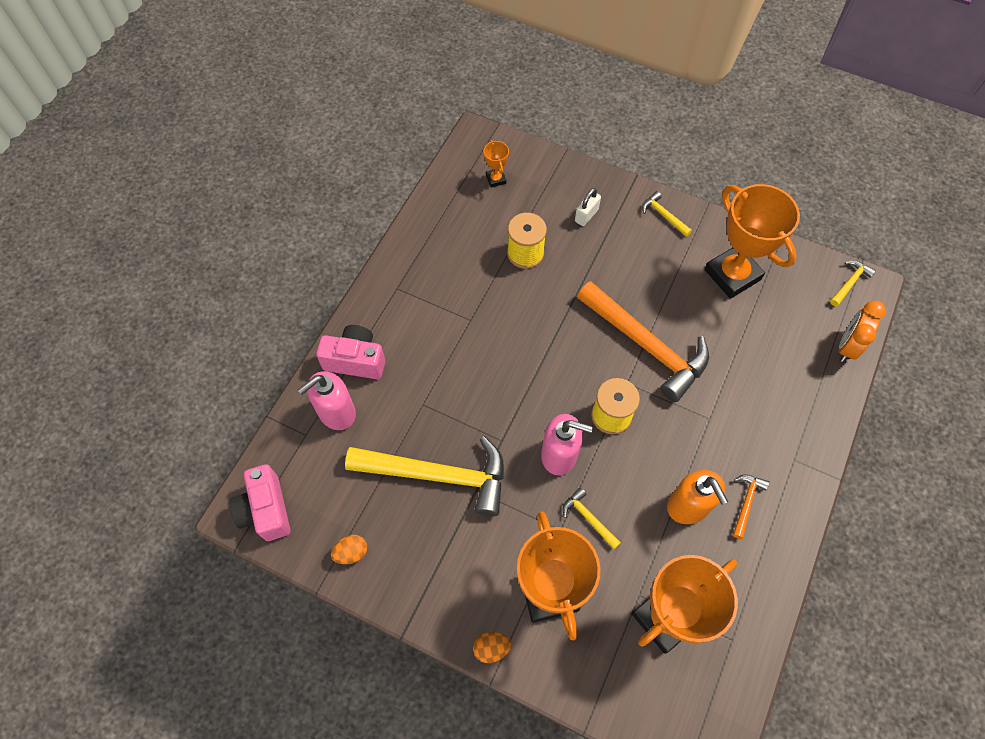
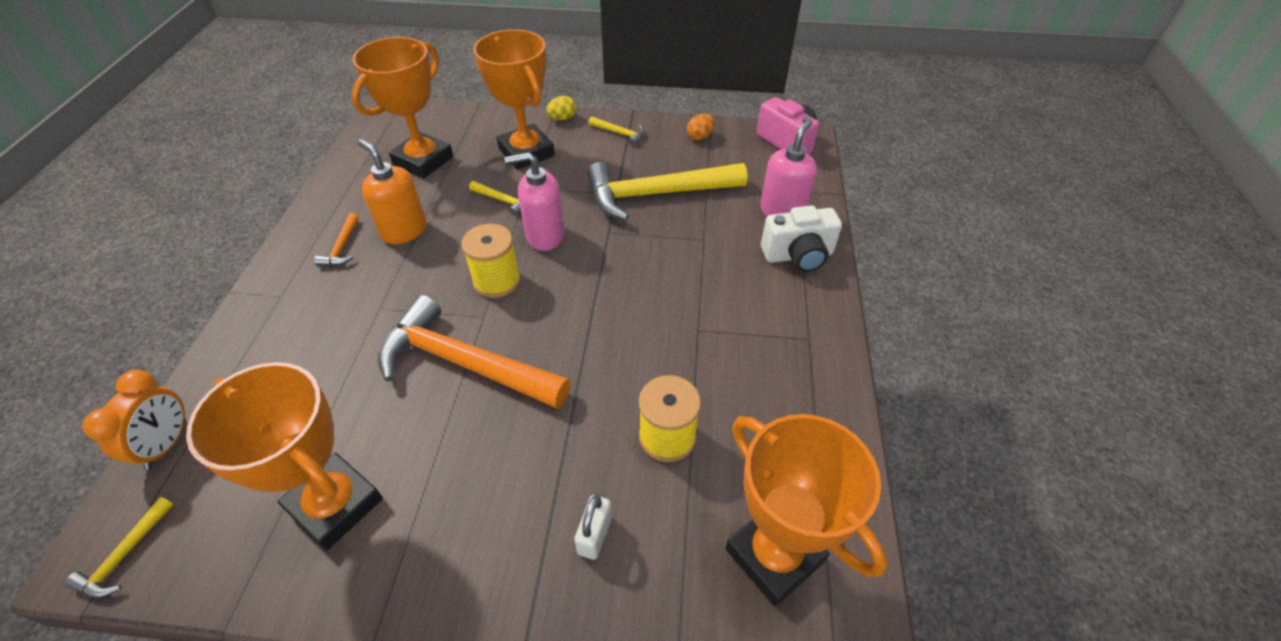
camera: 160 degrees right, 15 degrees down
pink camera [316,325,385,379] -> white camera [761,205,842,272]
orange egg [473,632,511,663] -> yellow egg [546,96,576,120]
orange trophy [483,140,509,188] -> orange trophy [726,414,888,606], size x2.32
yellow hammer [642,191,692,237] -> yellow hammer moved to [589,116,644,146]

